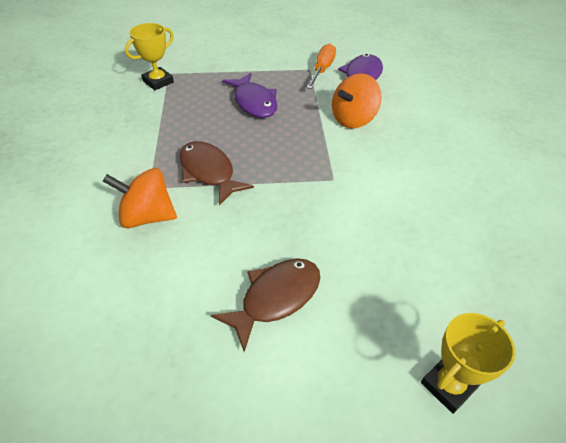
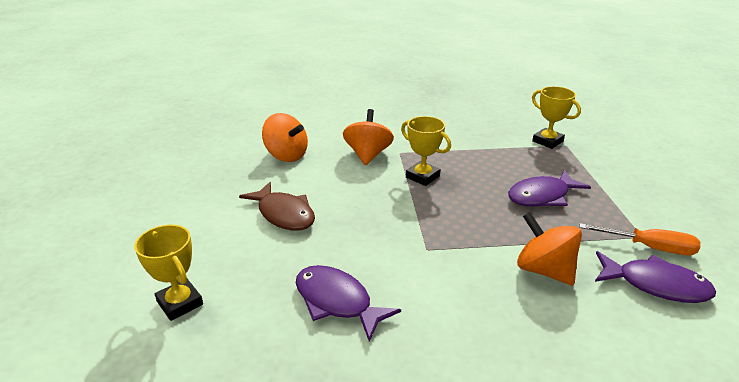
camera: 90 degrees right, 15 degrees down
brown fish [180,141,254,205] -> yellow trophy [401,116,451,186]
none -> orange spinning top [262,113,308,162]
none -> purple fish [296,265,401,342]

